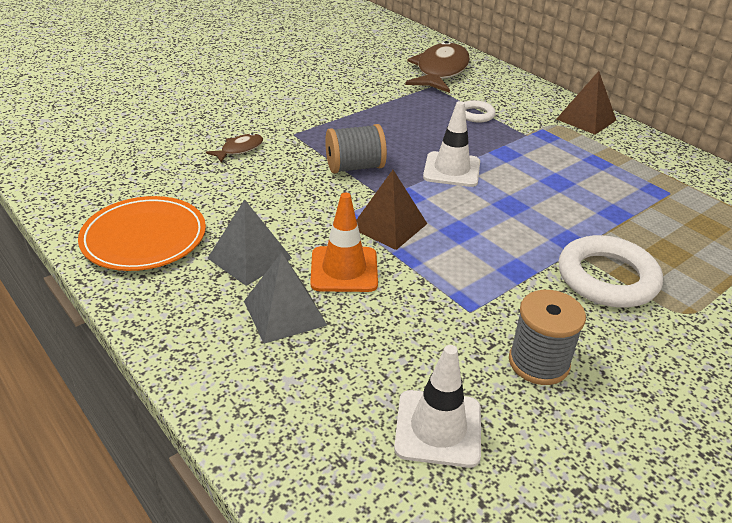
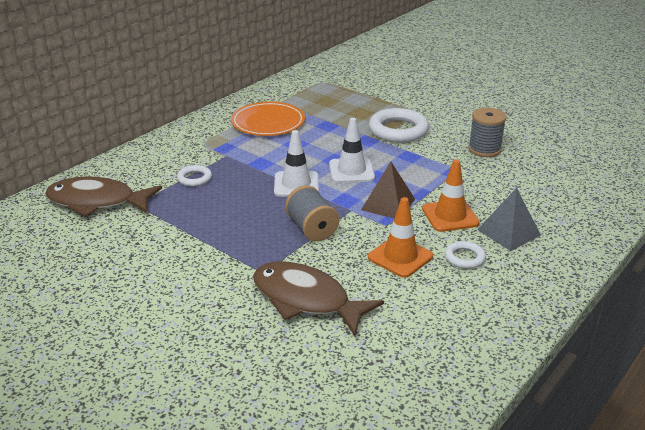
camera: 100 degrees left, 5 degrees down
orange plate [78,196,206,271] -> orange plate moved to [231,102,305,136]
brown fish [206,133,263,162] -> brown fish [253,261,384,336], size x2.17
grey pyramid [207,199,292,286] -> white ring [445,241,486,269]
white traffic cone [394,345,481,468] -> white traffic cone moved to [329,118,375,183]
brown pyramid [557,71,616,135] -> none
none -> orange traffic cone [368,197,433,278]

